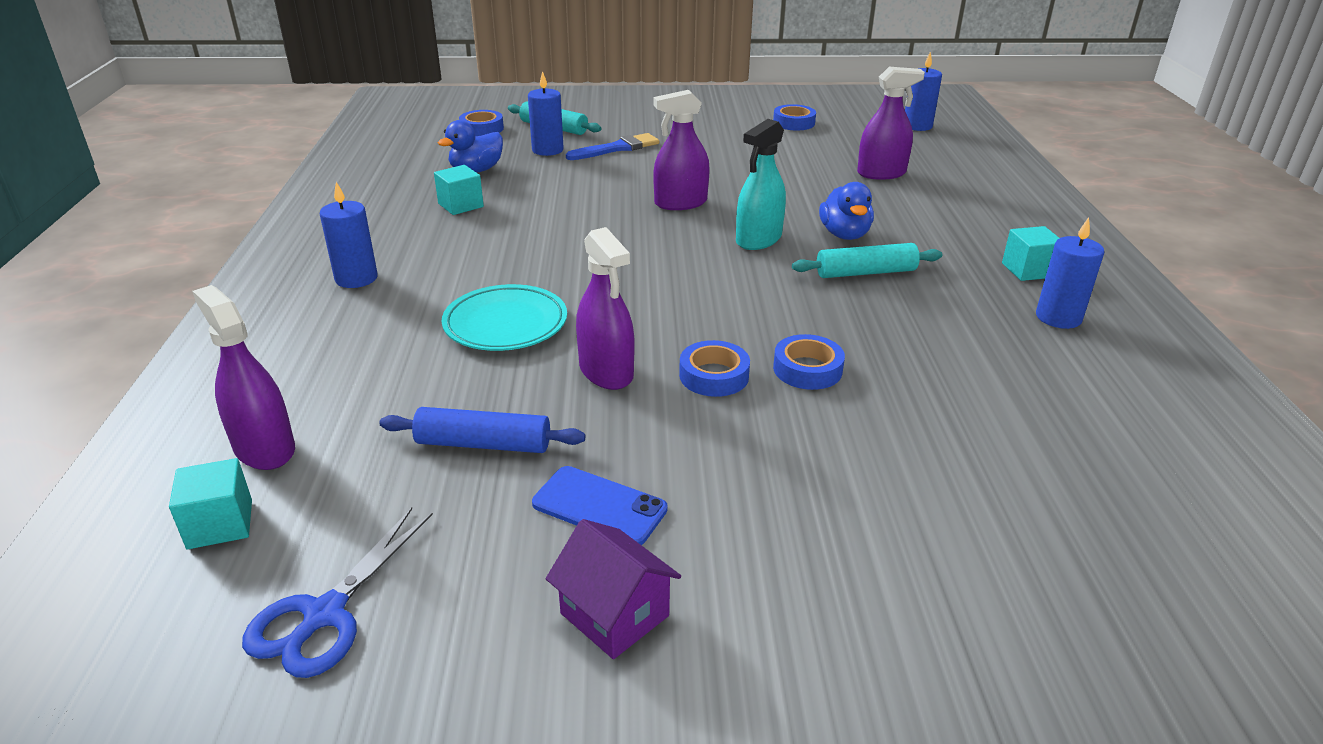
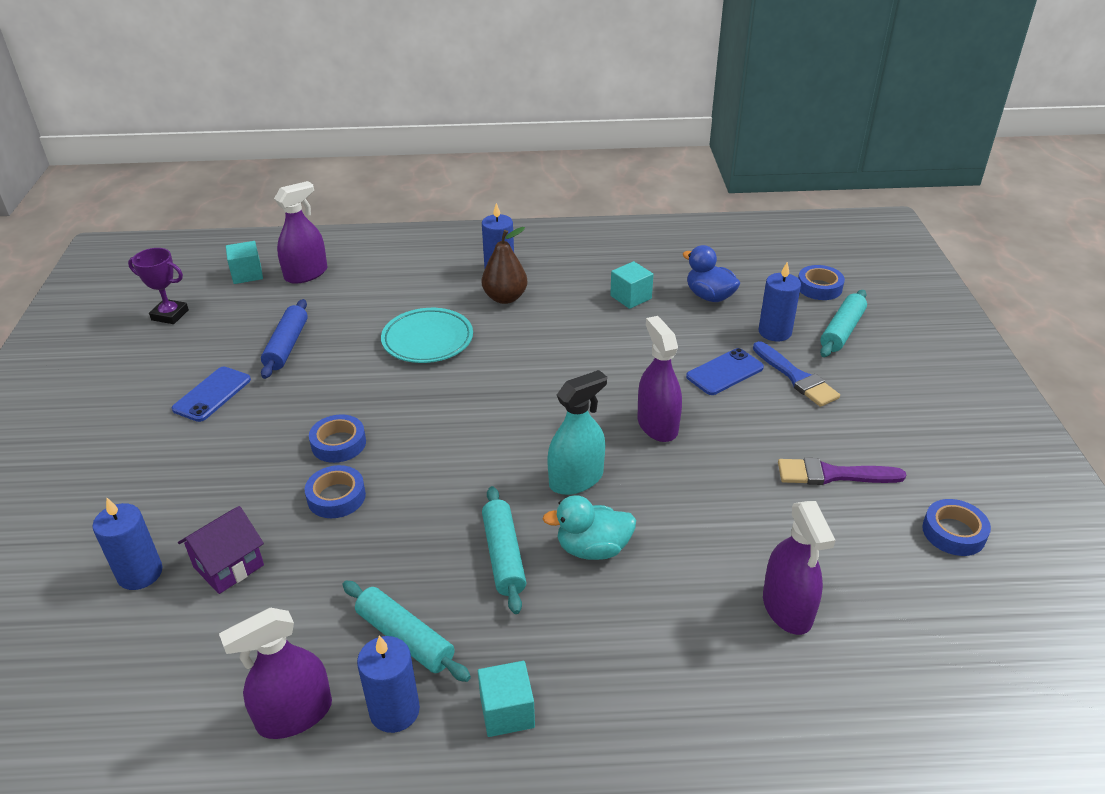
camera: 90 degrees right, 5 degrees up
blue scissors [242,508,433,678] -> purple trophy [128,248,189,324]
purple house [546,519,681,659] -> purple house moved to [178,506,264,594]
purple spray bottle [576,227,634,390] -> purple spray bottle moved to [219,608,332,739]
turquoise spray bottle [736,119,786,250] -> turquoise spray bottle turned 105 degrees clockwise [547,370,607,495]
blue duck [819,182,874,240] -> turquoise duck [542,495,636,560]
blue candle [905,51,942,131] -> blue candle moved to [92,498,163,590]
none -> turquoise rolling pin [342,581,471,682]
none -> brown pear [482,227,528,304]
none -> blue phone [686,348,764,395]
none -> purple brush [778,458,906,485]

